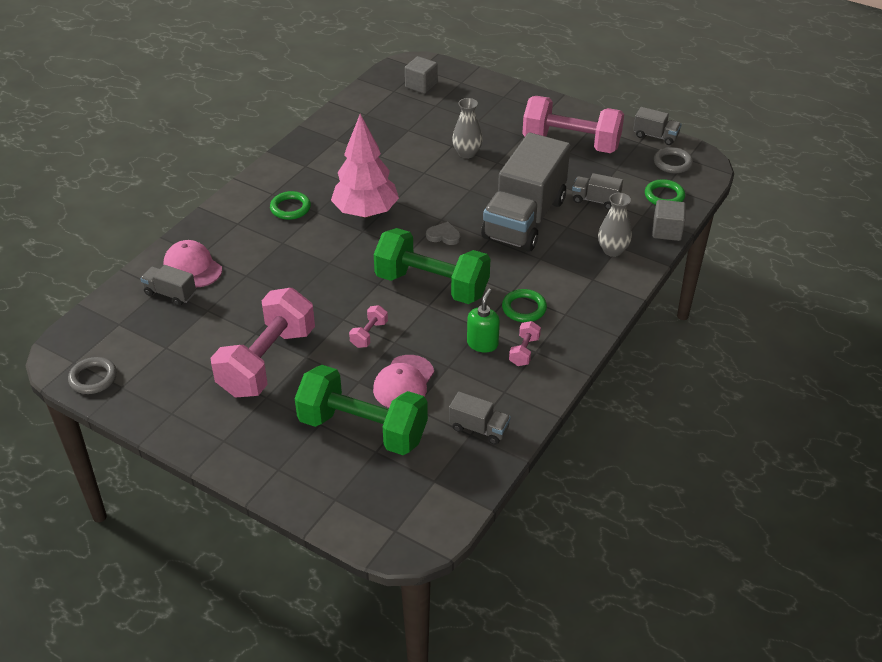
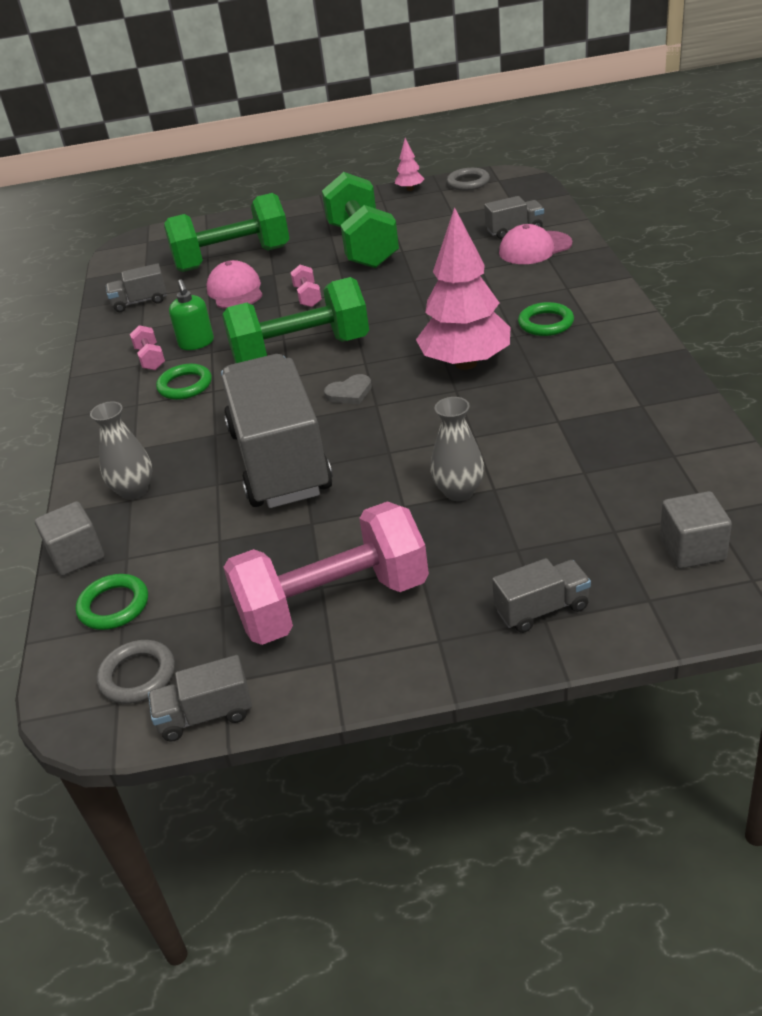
camera: 145 degrees right, 5 degrees down
pink cap [163,240,222,287] -> pink cap turned 150 degrees clockwise [499,224,572,264]
pink dumbbell [211,288,315,398] -> green dumbbell [322,172,399,268]
grey truck [572,173,623,210] -> grey truck moved to [492,558,591,633]
none -> pink tree [395,138,424,191]

